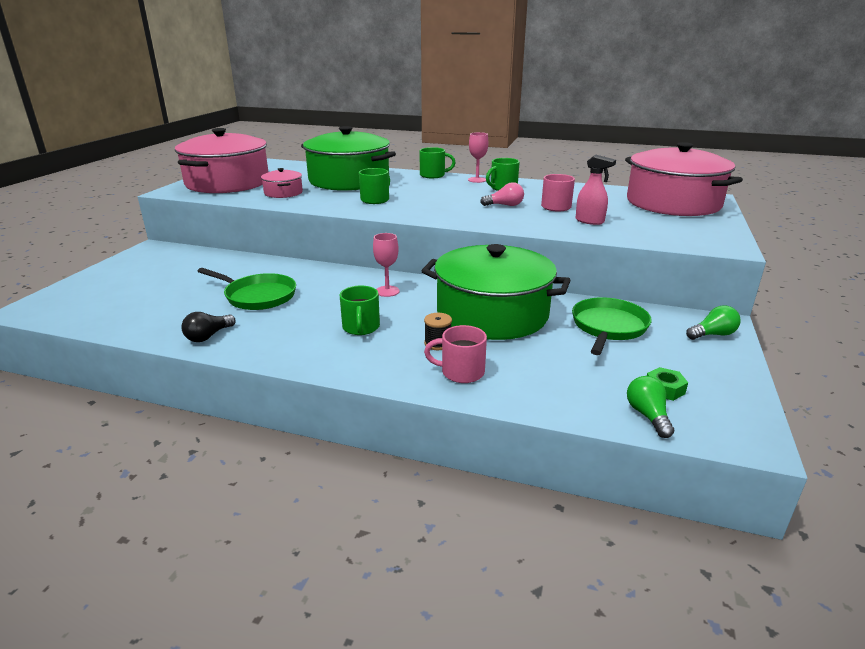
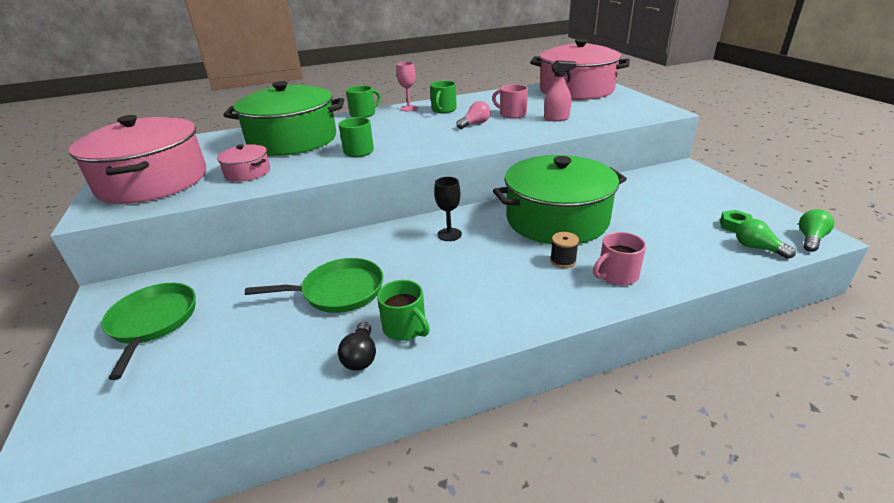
camera: 35 degrees left, 5 degrees up
green mug [340,286,380,335] -> green mug moved to [377,280,430,341]
pink goblet [373,233,400,297] -> black goblet [434,177,462,241]
green pan [572,297,652,355] -> green pan moved to [101,283,196,380]
green light bulb [686,305,741,340] -> green light bulb moved to [799,209,834,252]

